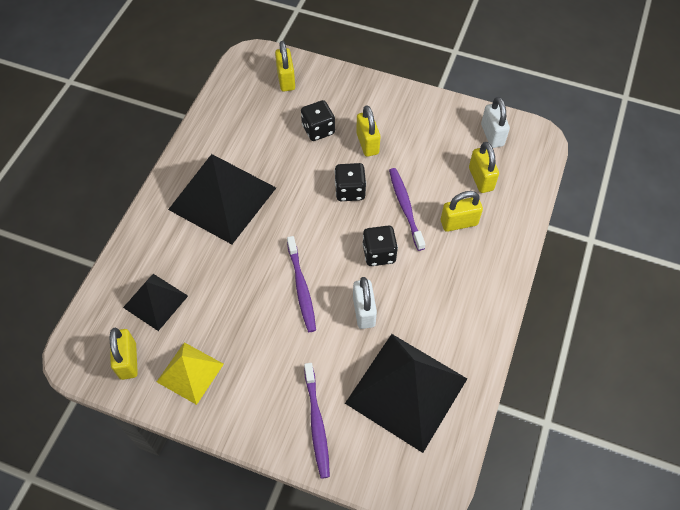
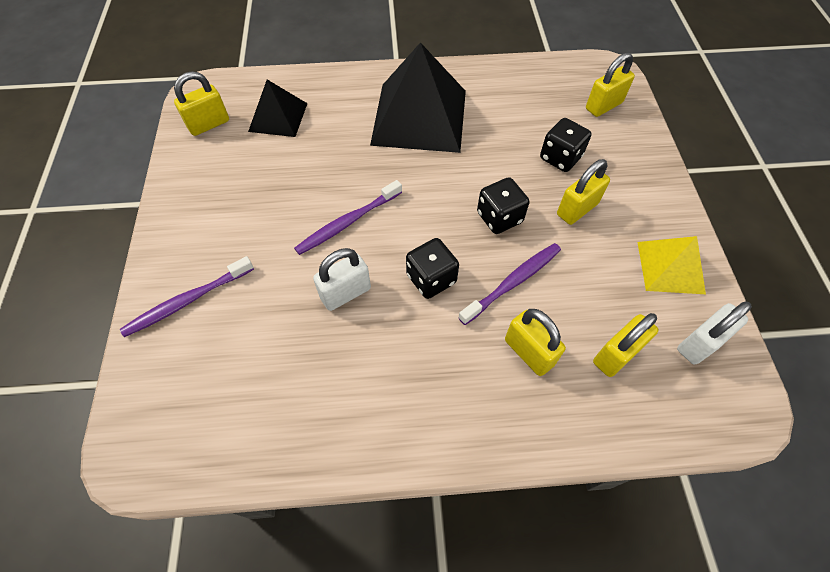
camera: 65 degrees right, 0 degrees up
yellow pyramid [157,342,224,405] -> yellow pyramid moved to [637,236,706,294]
black pyramid [345,334,467,453] -> none

